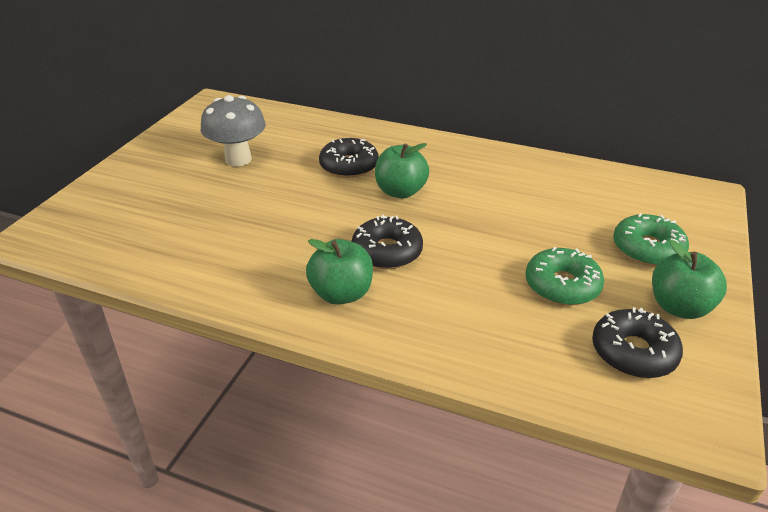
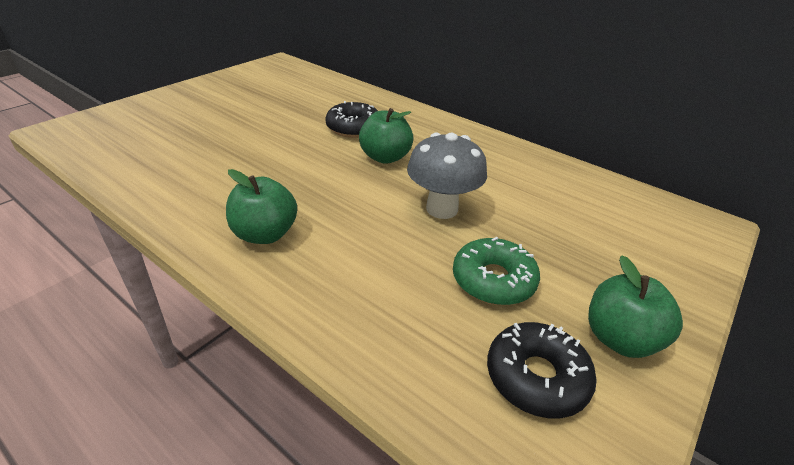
camera: 15 degrees right, 0 degrees up
grey mushroom [201,95,266,166] -> grey mushroom moved to [407,132,487,219]
black donut [351,215,423,269] -> none
green donut [613,213,689,266] -> none

